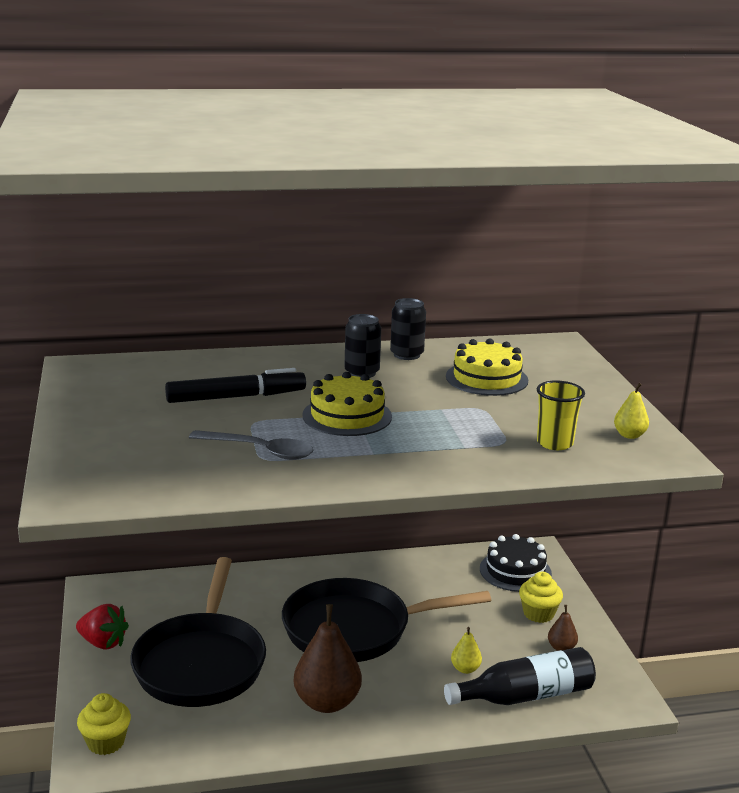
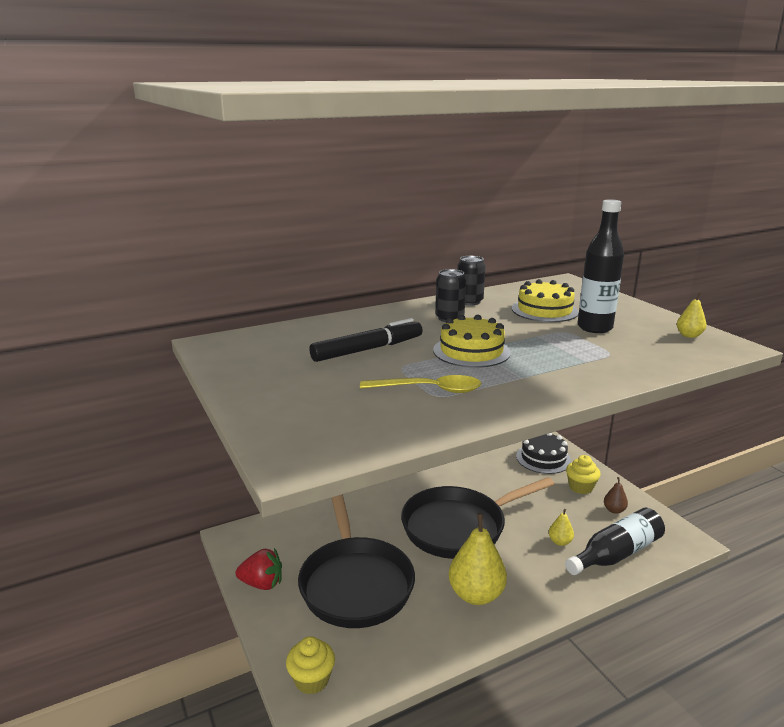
camera: 15 degrees left, 0 degrees up
grey spoon [189,430,314,460] -> yellow spoon [360,375,482,393]
brown pear [294,604,362,713] -> yellow pear [449,513,507,605]
yellow cup [537,380,585,450] -> none
none -> black bottle [577,199,624,333]

